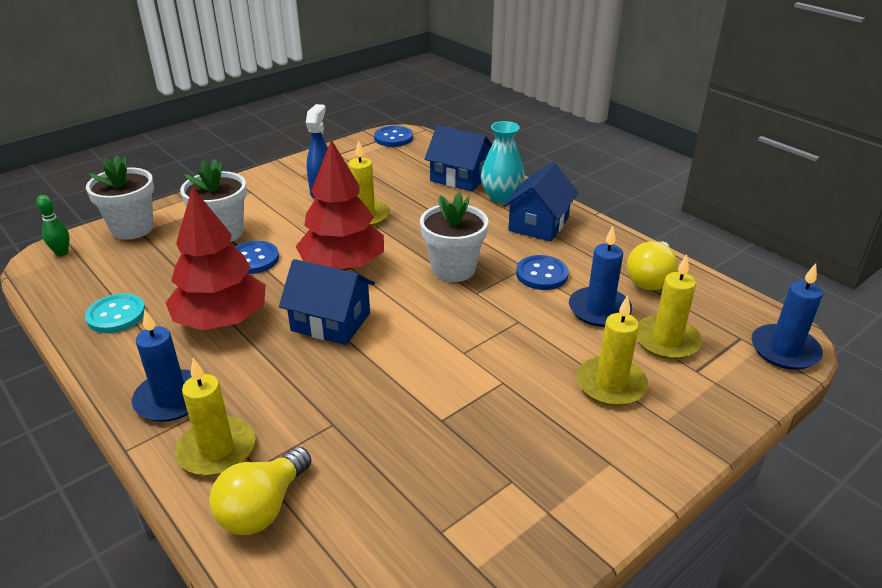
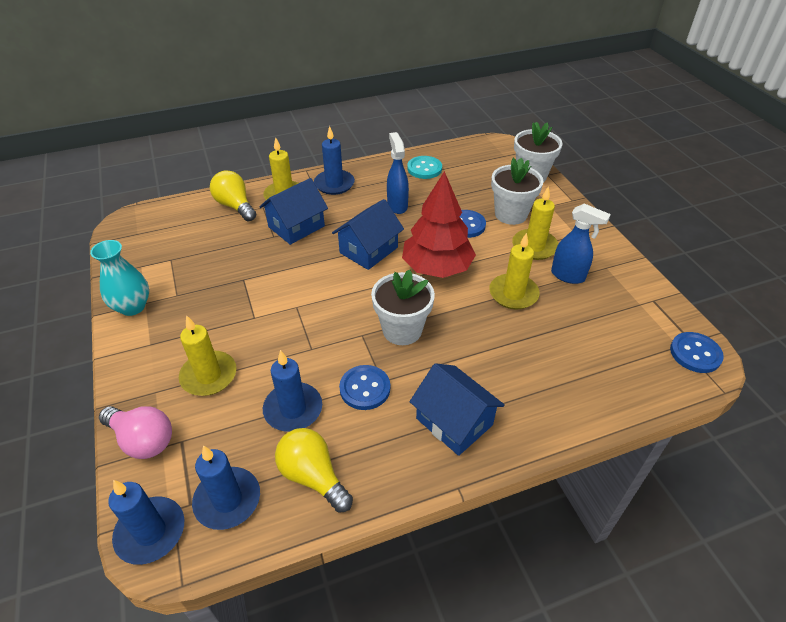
camera: 110 degrees right, 10 degrees up
green bowling pin [36,195,69,256] -> none
red tree [166,187,266,330] -> blue spray bottle [387,132,409,214]
blue house [425,125,492,191] -> blue house moved to [259,178,328,245]
turquoise vase [481,121,525,203] -> turquoise vase moved to [90,240,149,316]
yellow candle [637,254,702,360] -> yellow candle moved to [512,186,559,260]
none -> pink light bulb [99,406,172,459]
none -> blue candle [192,446,260,530]

